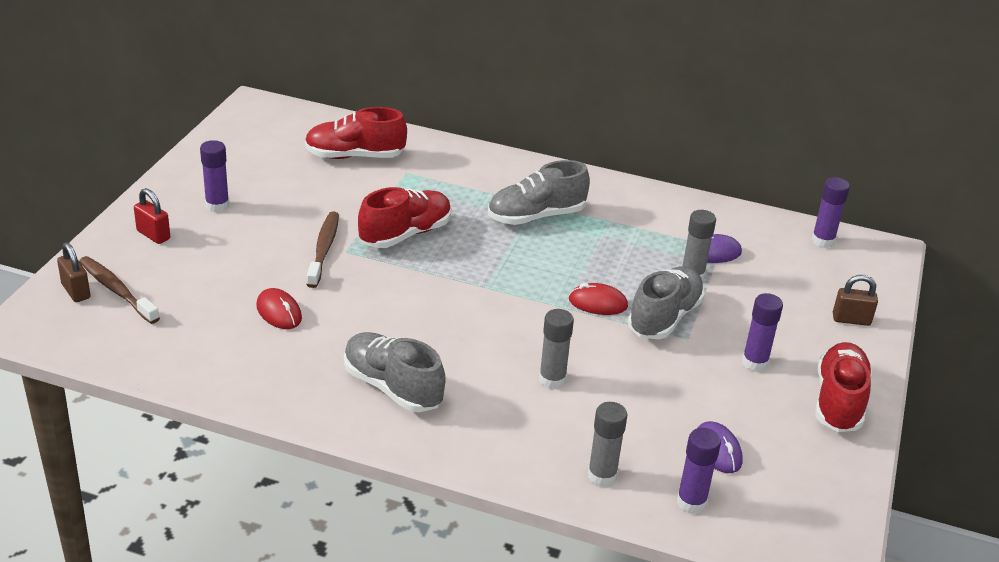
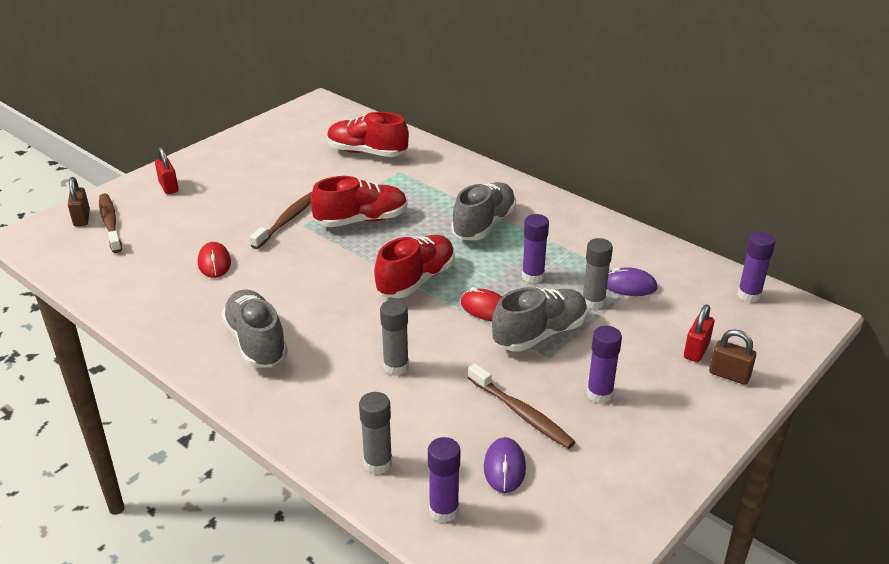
camera: 25 degrees right, 0 degrees up
purple glue stick [200,140,229,212] -> purple glue stick moved to [522,214,549,284]
grey shoe [488,160,590,225] -> grey shoe turned 120 degrees clockwise [451,182,516,240]
red shoe [815,342,872,432] -> red shoe moved to [374,235,455,298]
none -> brown toothbrush [468,363,575,449]
none -> red padlock [684,304,714,362]

